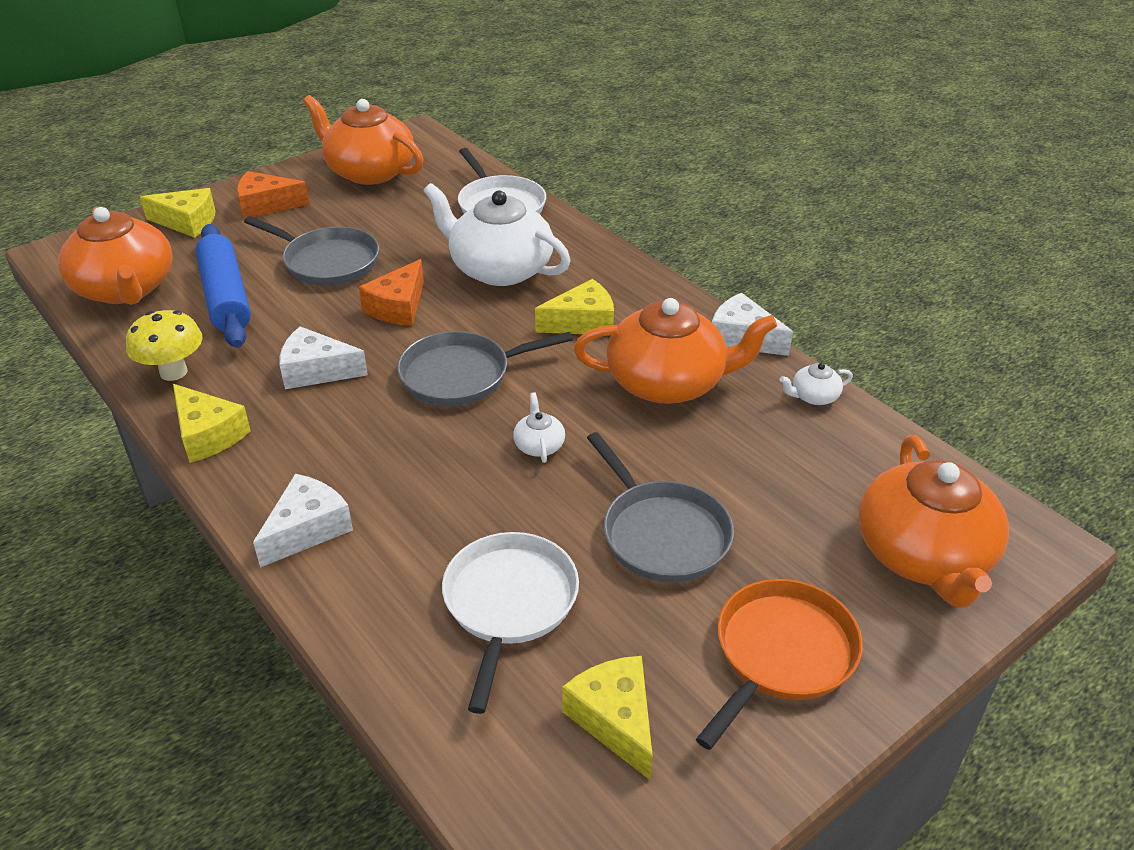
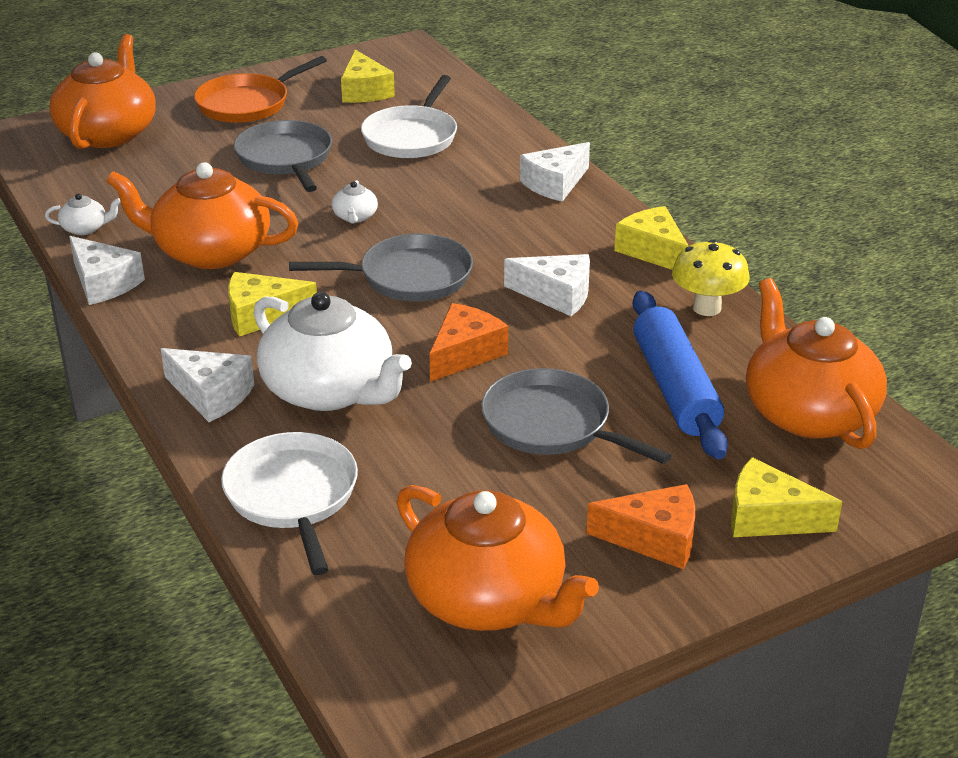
camera: 170 degrees left, 5 degrees down
none -> white cheese [161,348,254,422]

